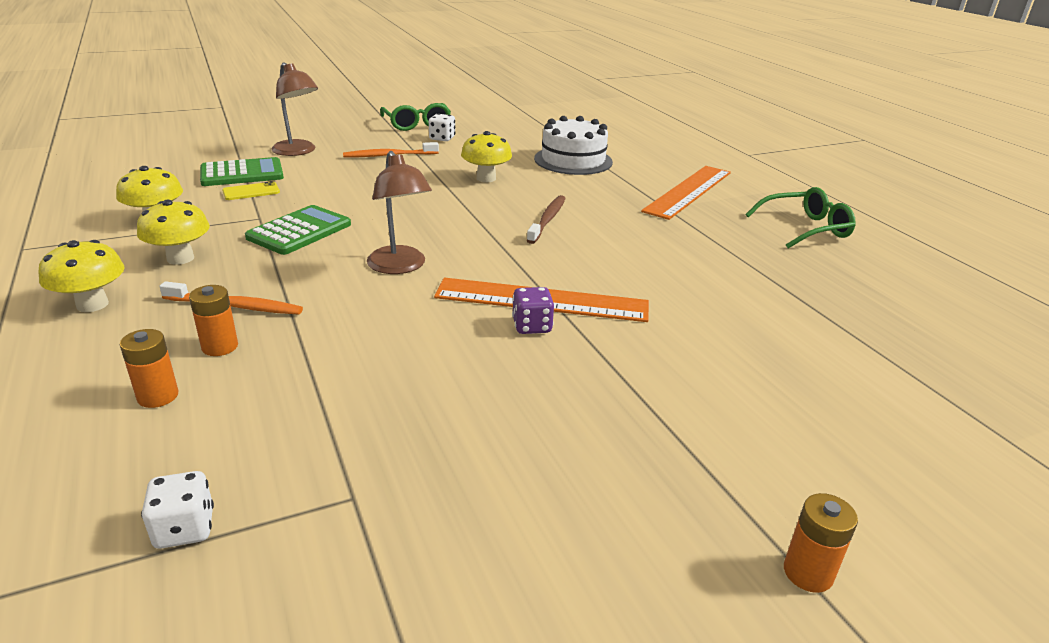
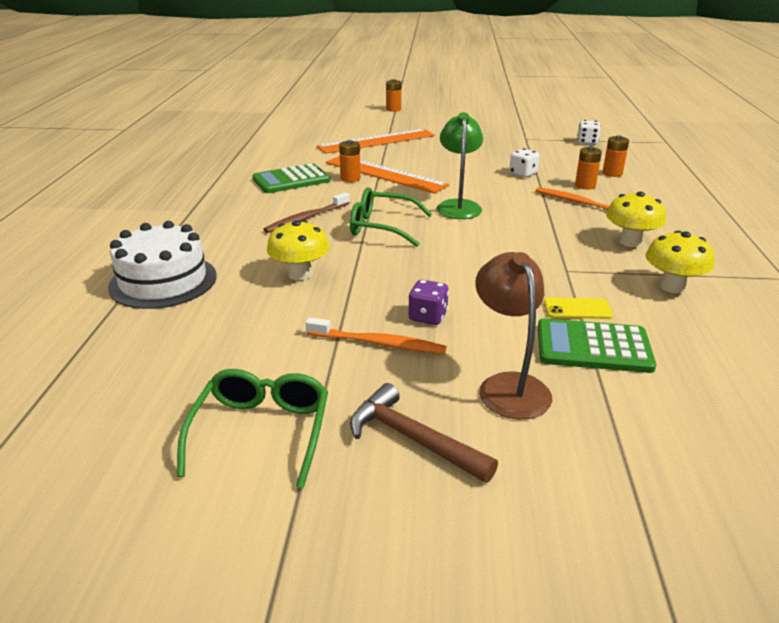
camera: 150 degrees left, 0 degrees up
yellow mushroom [38,240,124,312] -> none
green calculator [245,205,351,255] -> green calculator moved to [252,163,330,193]
brown lamp [367,151,432,274] -> green lamp [436,112,483,219]
white dice [429,113,455,141] -> white dice moved to [509,148,540,177]
purple dice [512,287,554,334] -> purple dice moved to [408,280,449,325]
orange ruler [641,166,731,220] -> orange ruler moved to [316,129,435,154]
green glasses [746,187,856,248] -> green glasses moved to [350,187,432,247]
none -> orange battery [339,140,361,182]
none -> brown hammer [350,383,498,483]

